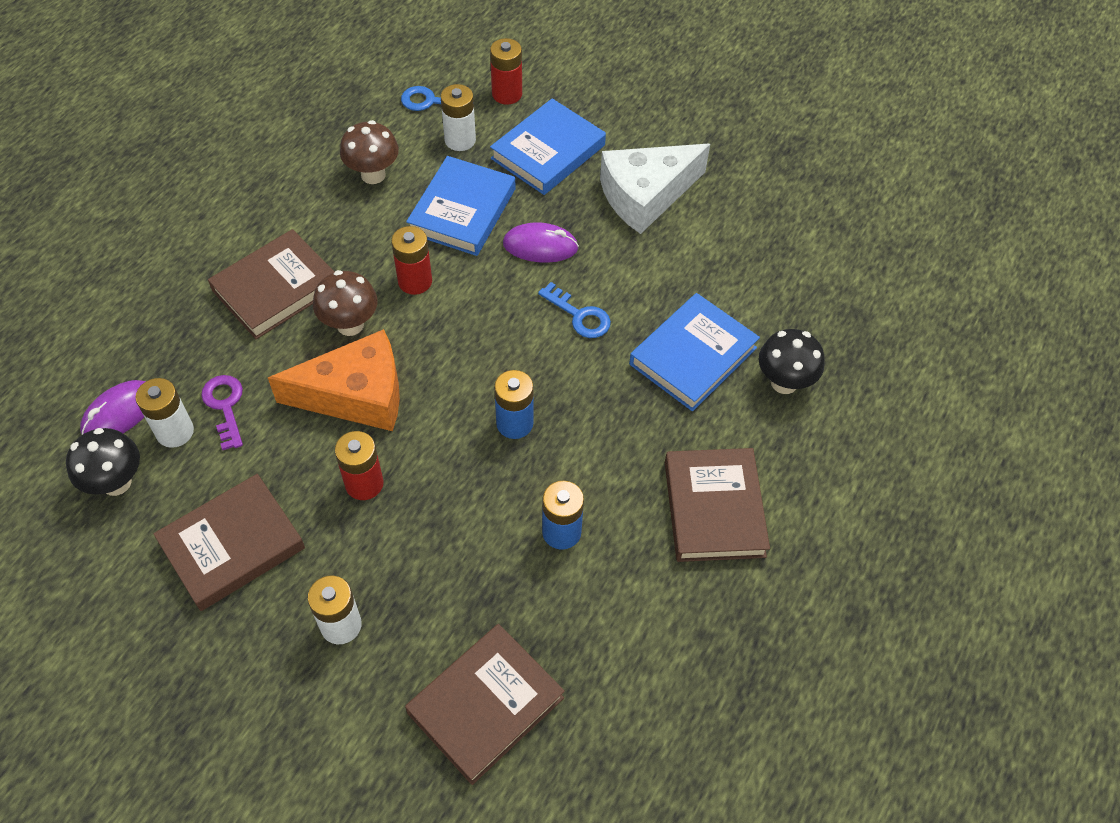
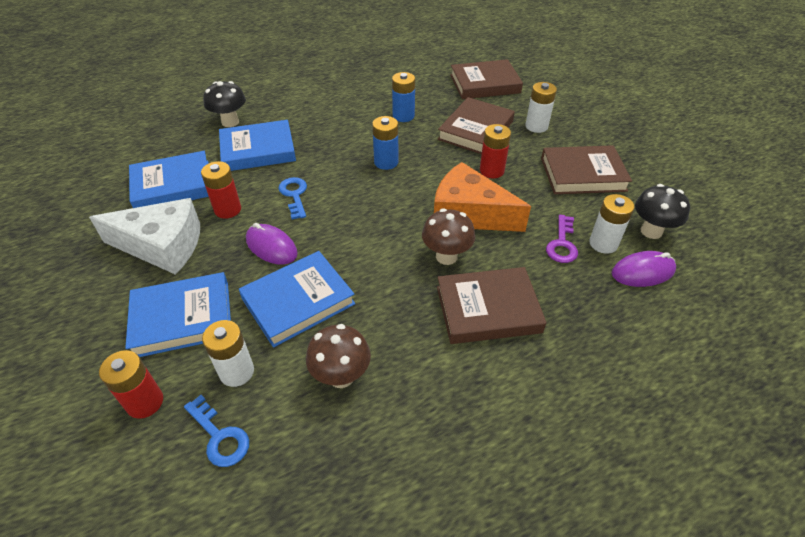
camera: 145 degrees left, 10 degrees down
red battery [391,226,432,295] -> red battery moved to [201,161,241,219]
brown book [665,448,770,562] -> brown book moved to [438,97,515,154]
none -> blue book [129,151,209,208]

